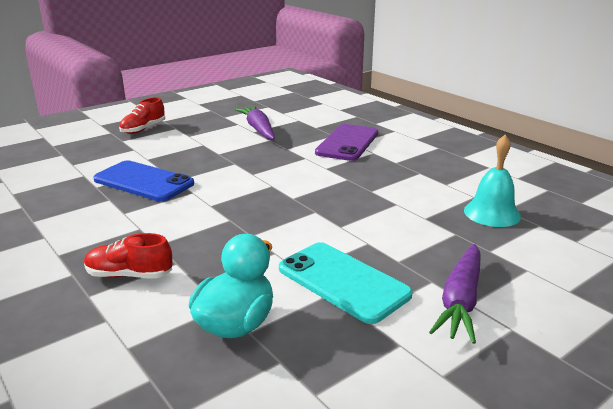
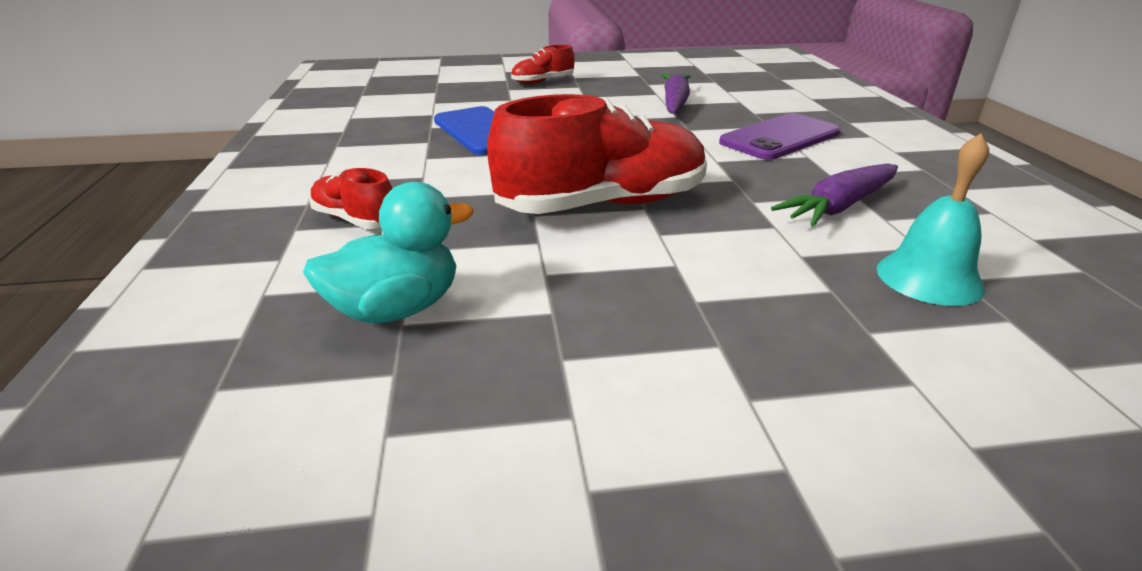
camera: 30 degrees right, 5 degrees up
turquoise phone [279,242,413,324] -> none
purple carrot [429,244,481,344] -> purple carrot moved to [771,164,898,227]
none -> red shoe [487,94,707,214]

